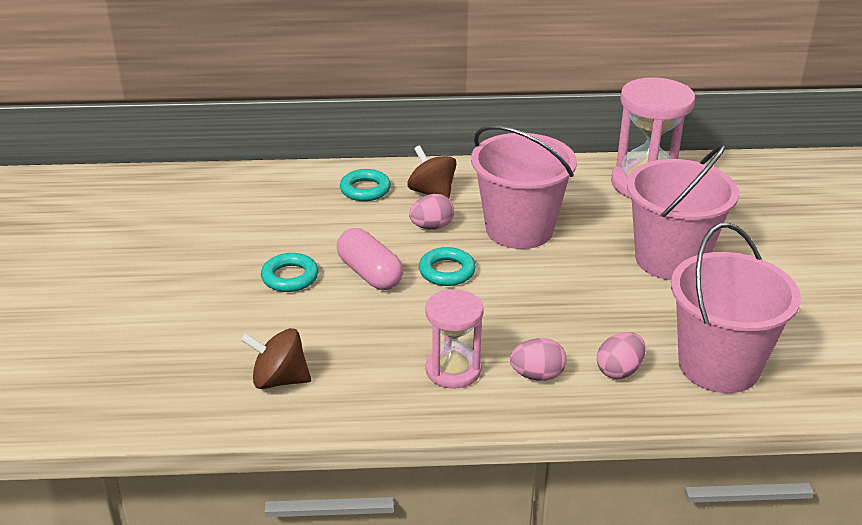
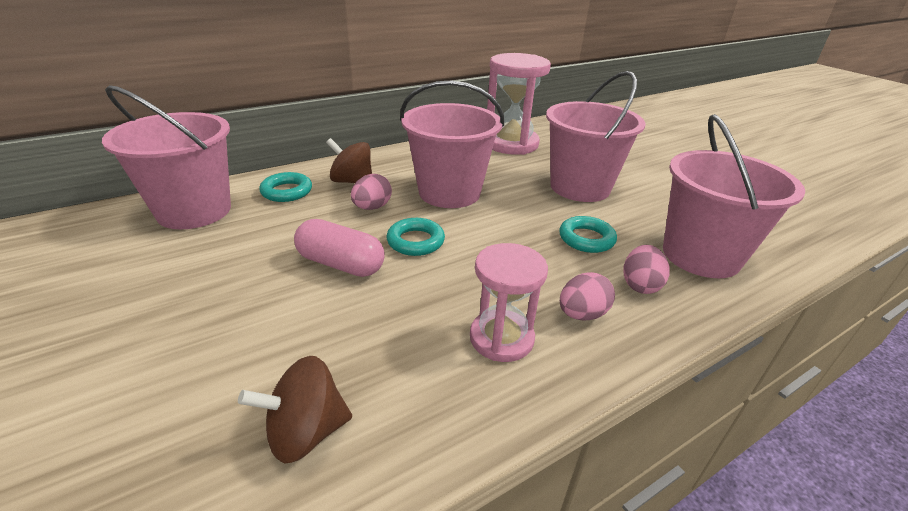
camera: 30 degrees left, 0 degrees up
turquoise ring [261,253,319,292] -> turquoise ring moved to [559,216,617,253]
none -> pink bucket [102,85,231,229]

